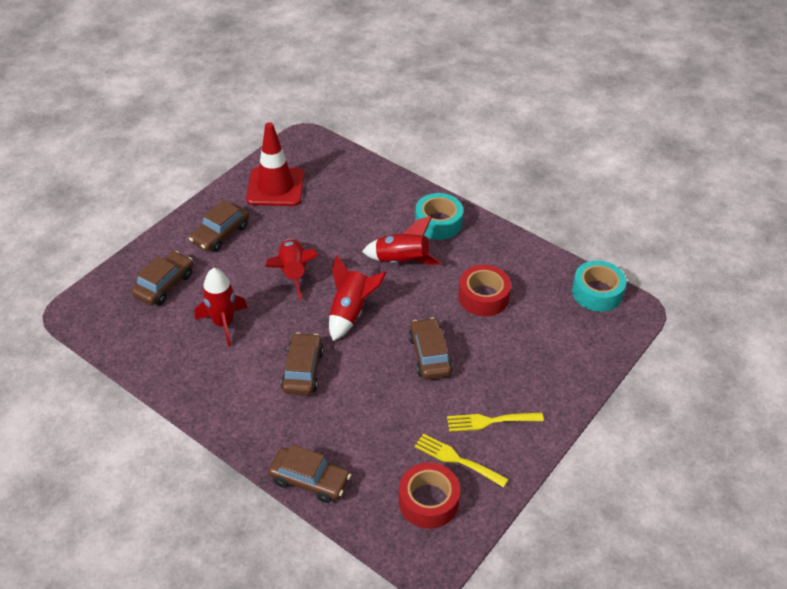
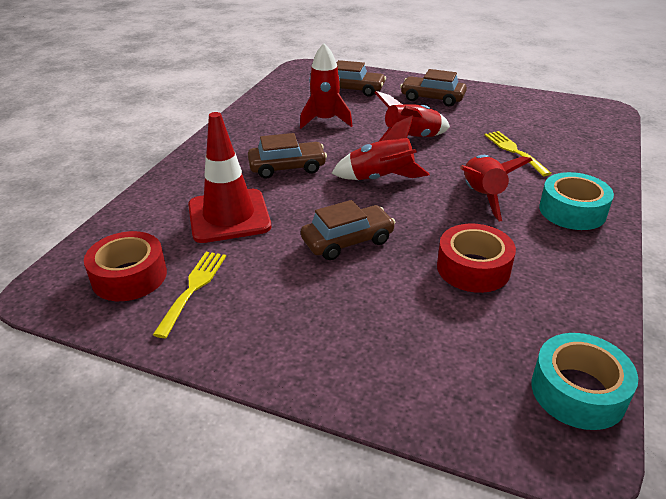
camera: 75 degrees right, 10 degrees down
red traffic cone [246,122,304,206] -> red traffic cone moved to [188,112,271,243]
brown car [268,444,351,503] -> none
yellow fork [447,412,544,432] -> yellow fork moved to [485,131,552,176]

